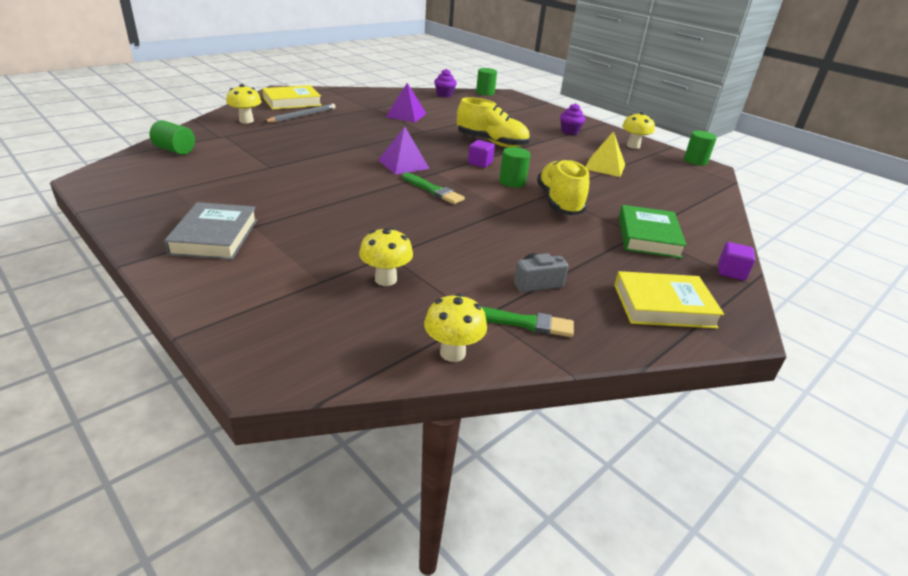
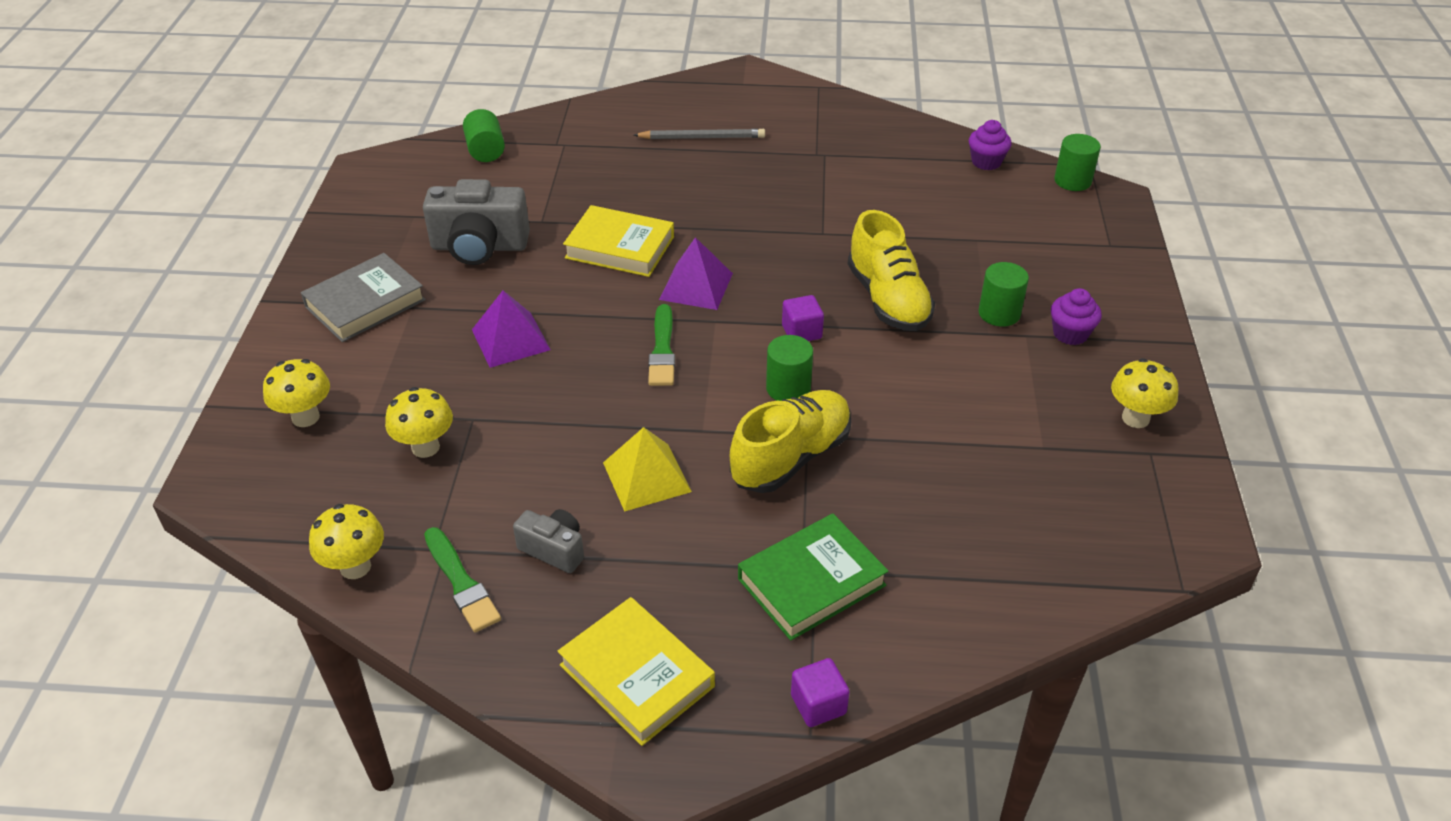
camera: 50 degrees right, 10 degrees up
yellow mushroom [226,84,262,124] -> yellow mushroom moved to [263,359,330,427]
yellow book [262,85,322,110] -> yellow book moved to [563,205,674,277]
purple pyramid [386,83,426,123] -> purple pyramid moved to [472,290,551,368]
yellow pyramid [585,131,625,177] -> yellow pyramid moved to [603,427,692,512]
green cylinder [684,131,717,166] -> green cylinder moved to [979,262,1029,327]
none -> grey camera [423,179,530,265]

